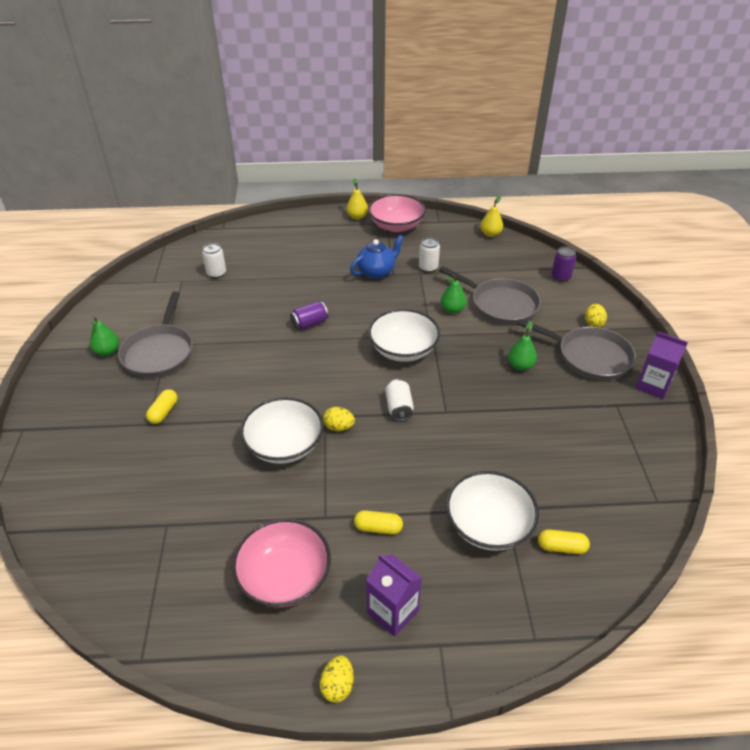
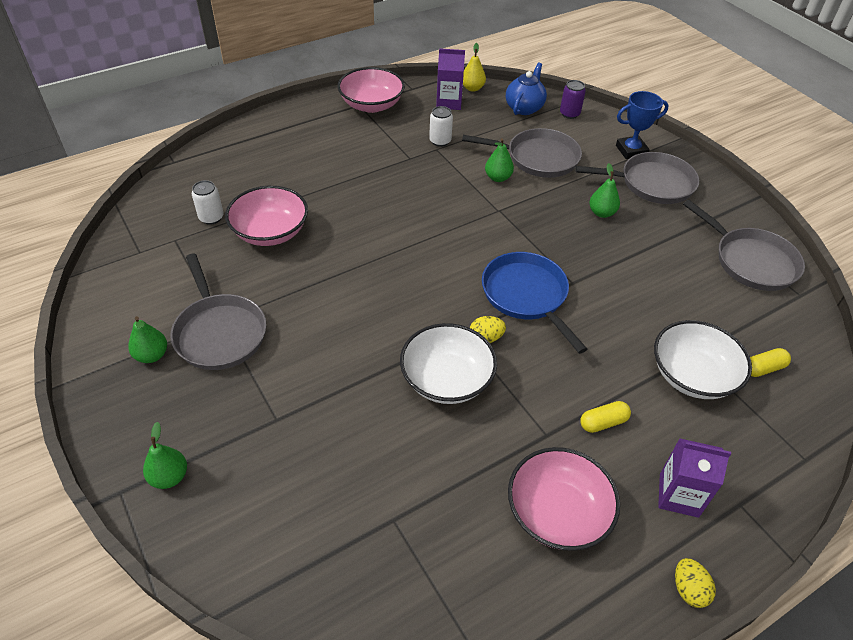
camera: 30 degrees left, 5 degrees up
yellow capsule [146,389,178,424] -> none
purple can [290,302,328,330] -> none
yellow pear [346,178,368,220] -> none
blue teapot [350,235,404,279] -> blue teapot moved to [506,63,547,115]
white bowl [368,309,440,362] -> none
white can [385,379,414,421] -> blue pan [482,252,587,354]
yellow egg [585,304,607,327] -> blue trophy [616,91,669,159]
purple carton [635,332,688,399] -> purple carton moved to [436,48,465,110]
none -> green pear [143,422,187,489]
none -> pink bowl [225,186,308,246]
none -> grey pan [683,200,805,291]

